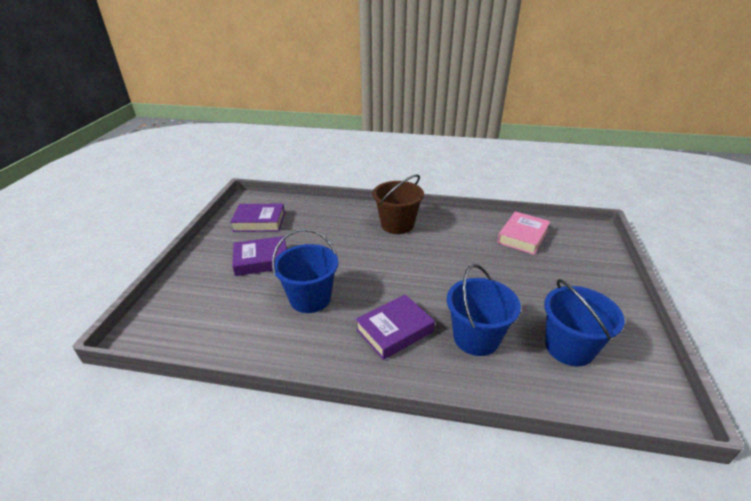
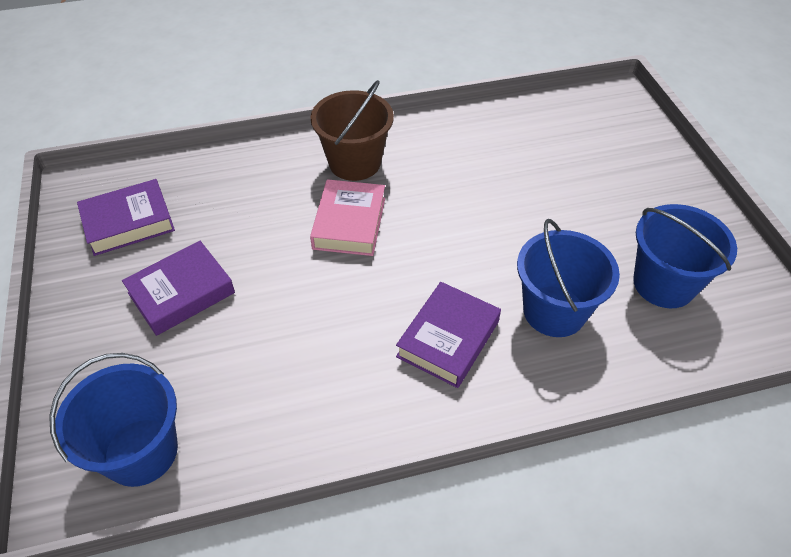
camera: 25 degrees left, 15 degrees up
blue bucket [272,229,338,313] -> blue bucket moved to [49,353,178,487]
pink book [497,211,551,255] -> pink book moved to [310,179,385,256]

